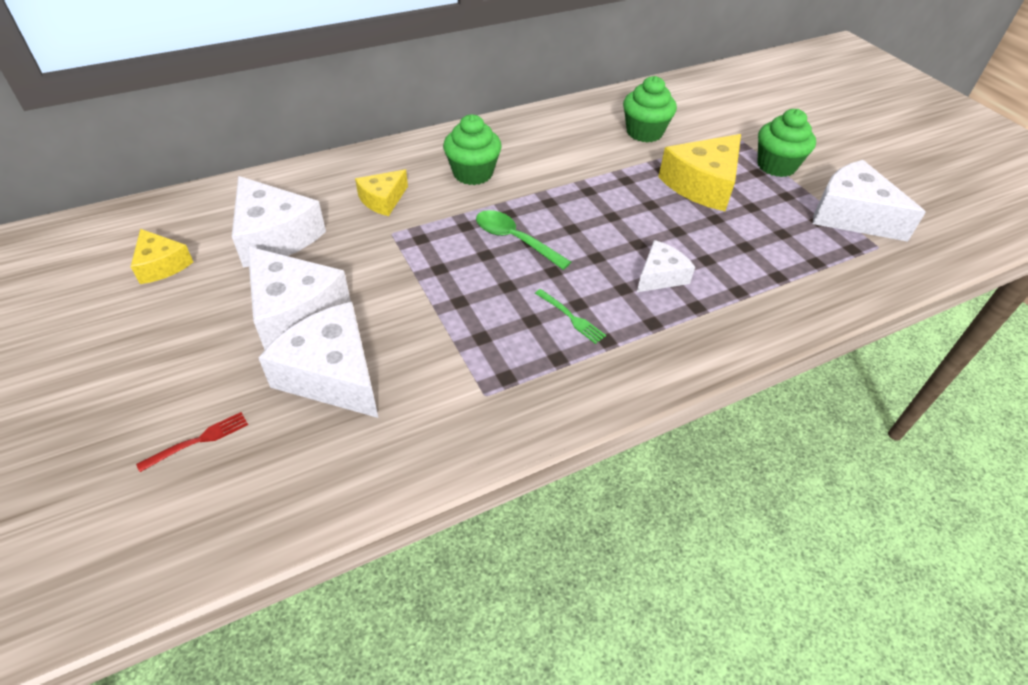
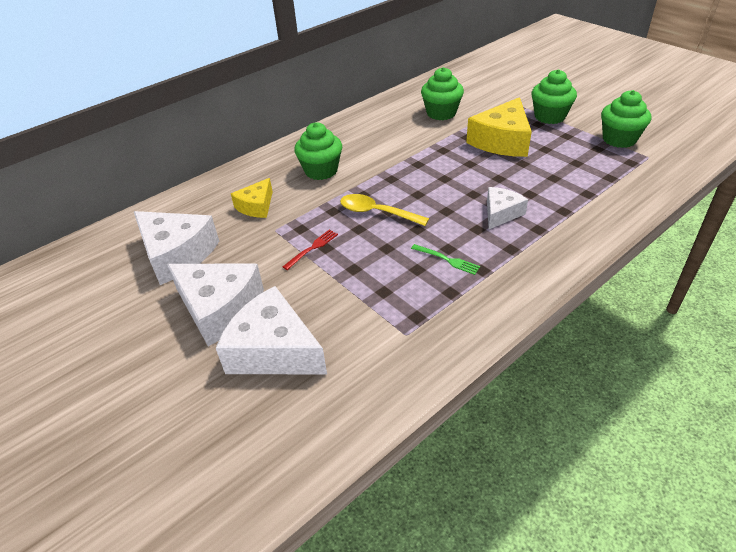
camera: 10 degrees left, 5 degrees down
yellow cheese [131,229,193,284] -> none
red fork [136,412,248,472] -> red fork moved to [283,230,338,270]
green spoon [476,210,571,270] -> yellow spoon [340,194,429,226]
white cheese [813,160,926,242] -> green cupcake [601,90,651,148]

